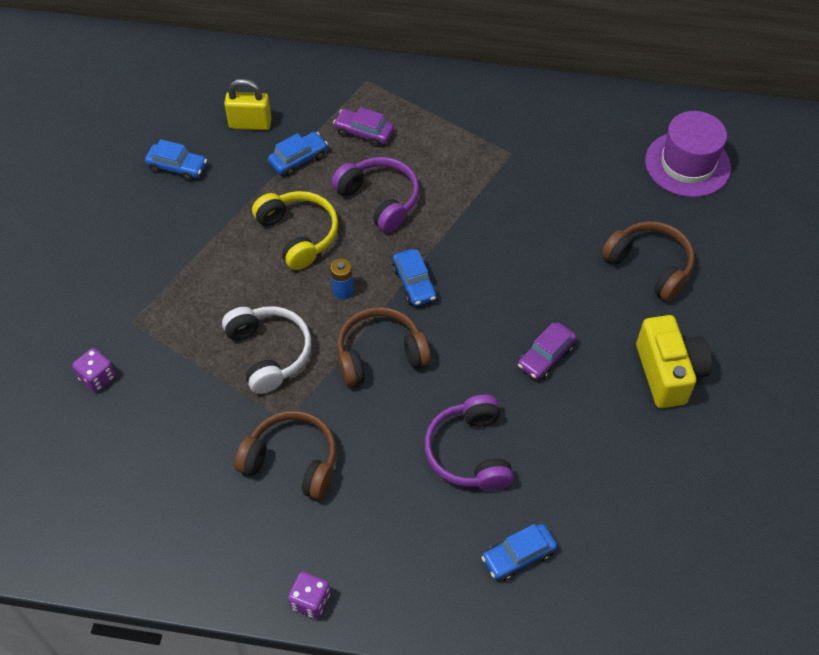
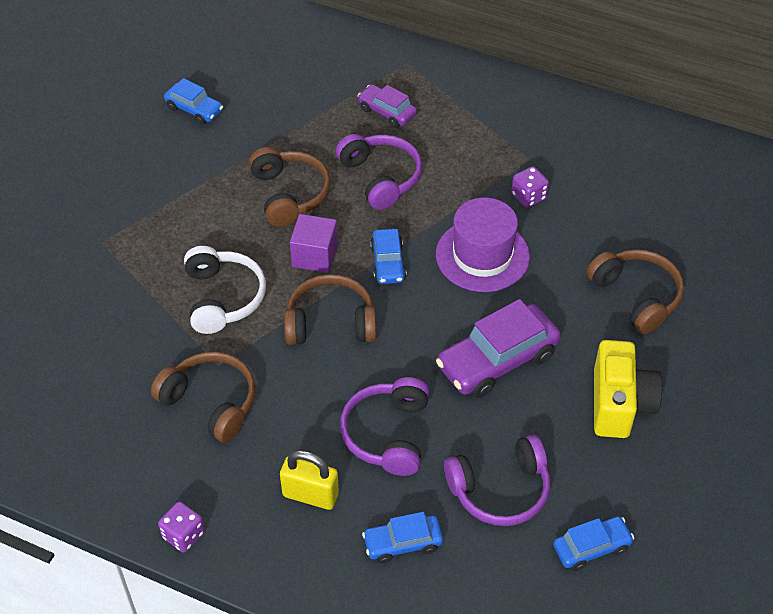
camera: 15 degrees right, 5 degrees down
purple dice [72,348,116,393] -> purple dice moved to [512,166,549,208]
yellow padlock [224,79,272,130] -> yellow padlock moved to [280,450,339,510]
yellow headphones [252,191,338,270] -> brown headphones [249,147,331,227]
blue car [268,132,328,176] -> blue car moved to [553,516,634,571]
blue battery [330,258,353,299] -> purple cube [290,214,338,273]
purple car [518,323,577,380] -> purple car [436,299,560,398], size x1.77
purple hat [645,111,731,197] -> purple hat moved to [436,198,530,292]
none -> purple headphones [444,435,550,526]

